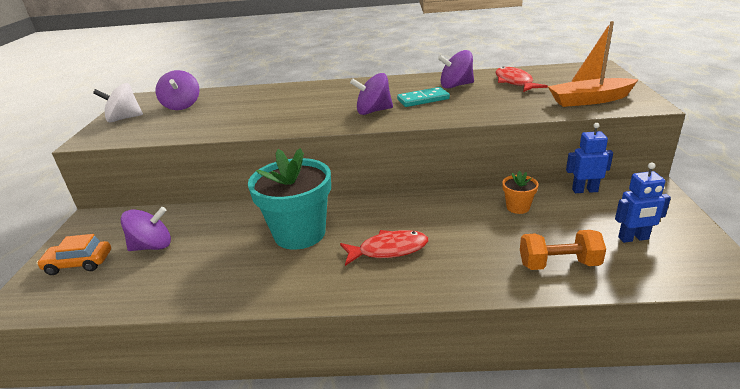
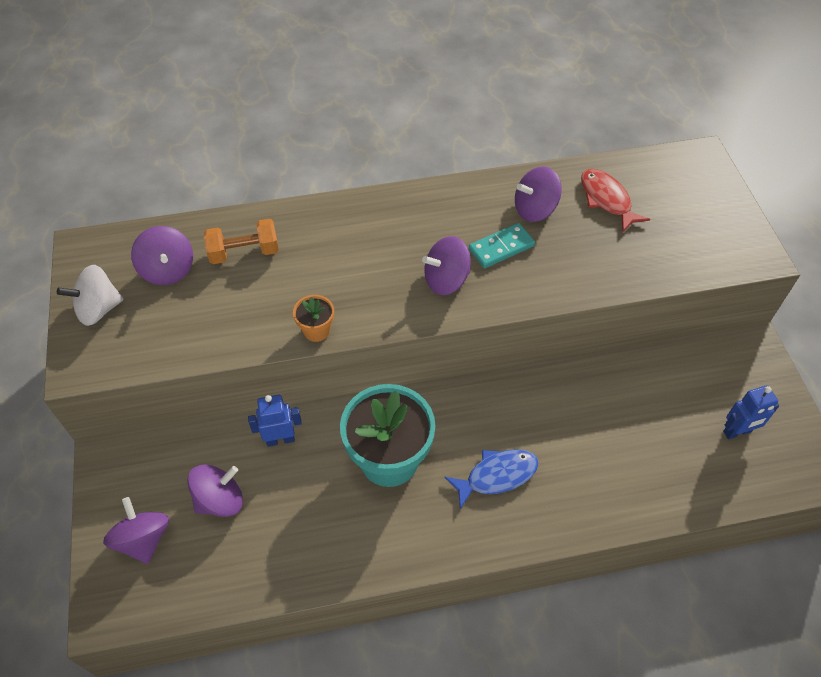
camera: 15 degrees left, 25 degrees up
orange car [36,234,111,275] -> purple spinning top [103,497,169,564]
red fish [340,230,428,266] -> blue fish [444,449,539,509]
orange flower pot [503,171,539,214] -> orange flower pot moved to [293,295,334,342]
orange dumbbell [520,230,606,270] -> orange dumbbell moved to [204,219,279,264]
orange boat [548,21,639,107] -> none
blue robot [566,123,613,193] -> blue robot moved to [248,395,302,447]

